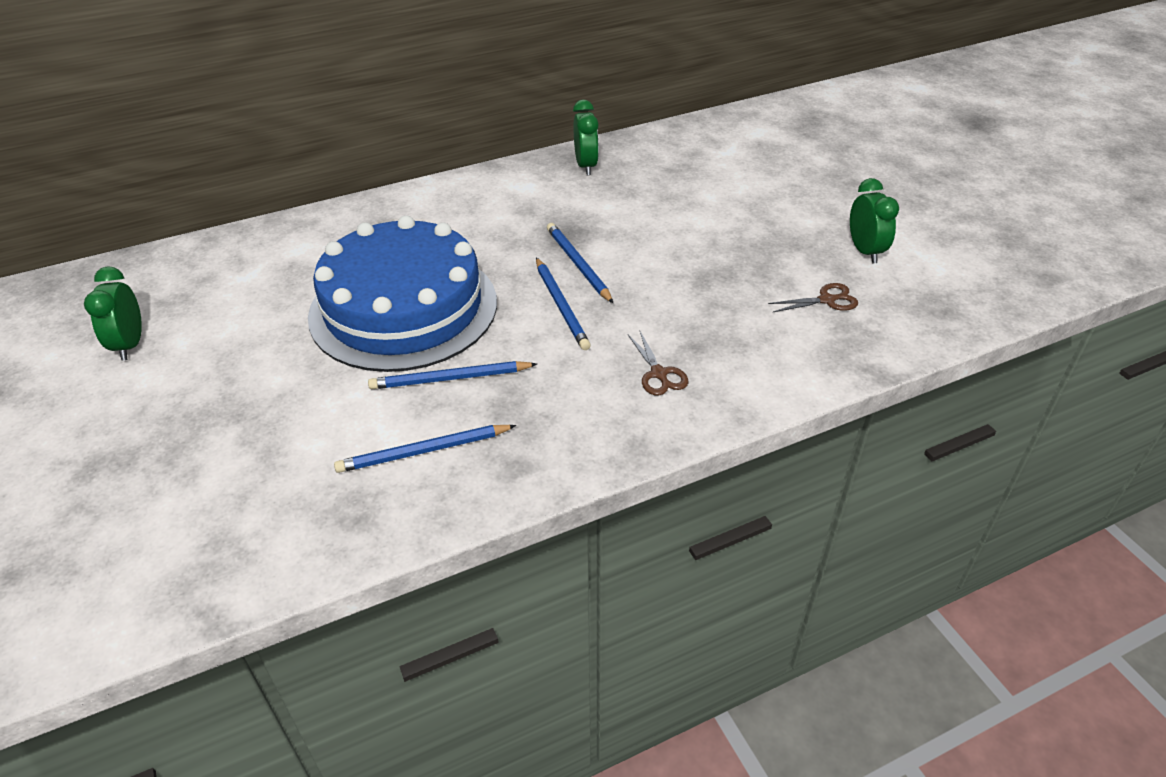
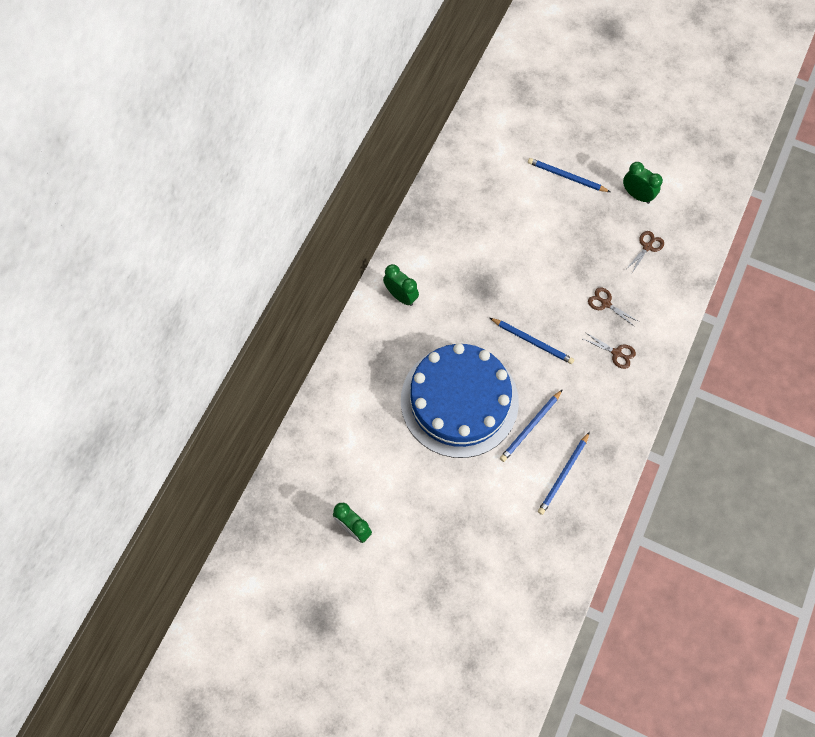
camera: 40 degrees left, 25 degrees up
blue pencil [547,223,613,303] -> blue pencil moved to [528,158,610,192]
green clock [573,100,599,175] -> green clock moved to [383,264,419,306]
none -> brown scissors [588,287,639,327]

